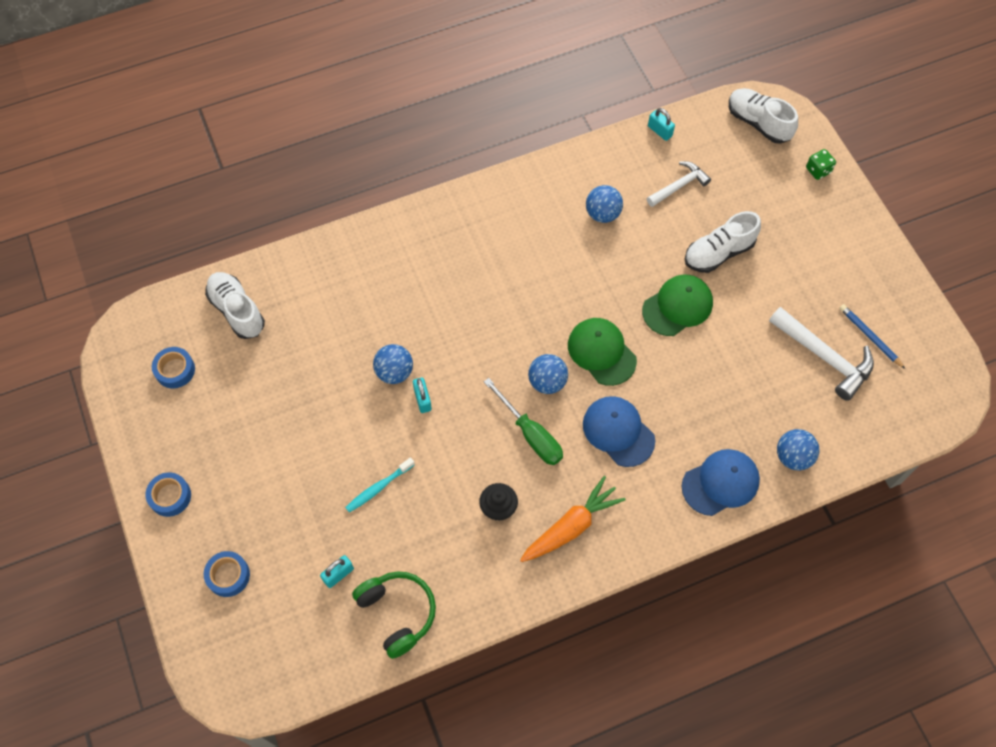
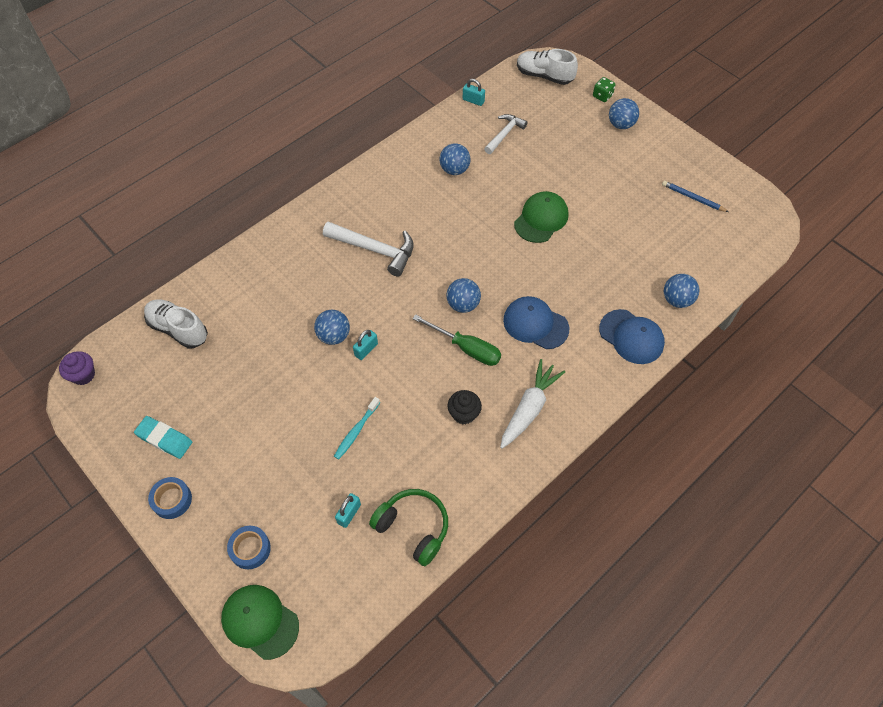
camera: 20 degrees left, 5 degrees down
blue tape [152,347,195,388] -> none
turquoise padlock [413,377,432,413] -> turquoise padlock turned 75 degrees clockwise [353,330,378,360]
orange carrot [520,476,626,562] -> white carrot [500,359,565,449]
green cap [568,318,637,386] -> green cap moved to [221,585,299,660]
blue cap [682,449,760,516] -> blue cap turned 90 degrees clockwise [599,309,665,364]
white shoe [685,211,761,273] -> none
white hammer [769,307,874,401] -> white hammer moved to [323,221,414,276]
none -> purple cupcake [59,351,95,385]
none -> turquoise eraser [134,416,192,459]
none -> blue ball [609,98,639,129]

